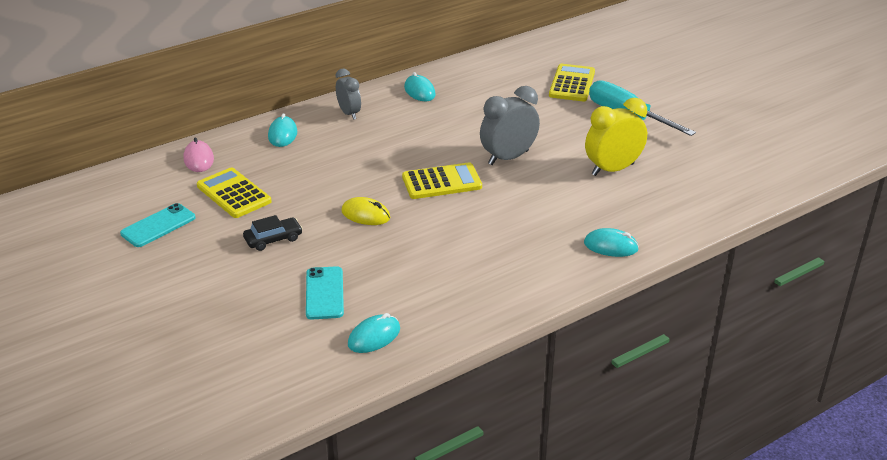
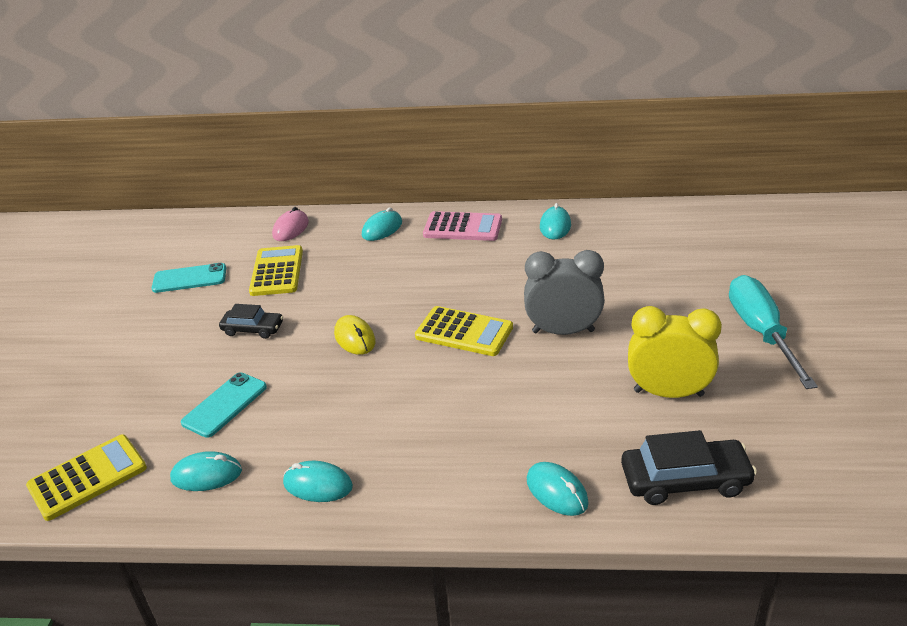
camera: 40 degrees right, 0 degrees up
grey clock [336,69,361,120] -> pink calculator [423,211,502,241]
yellow calculator [549,64,595,101] -> yellow calculator moved to [26,435,147,521]
none -> turquoise mouse [283,461,353,502]
none -> black car [621,430,757,505]

